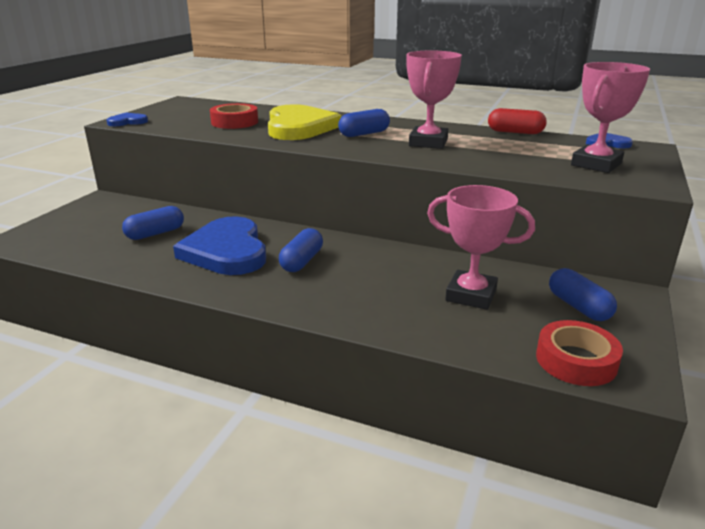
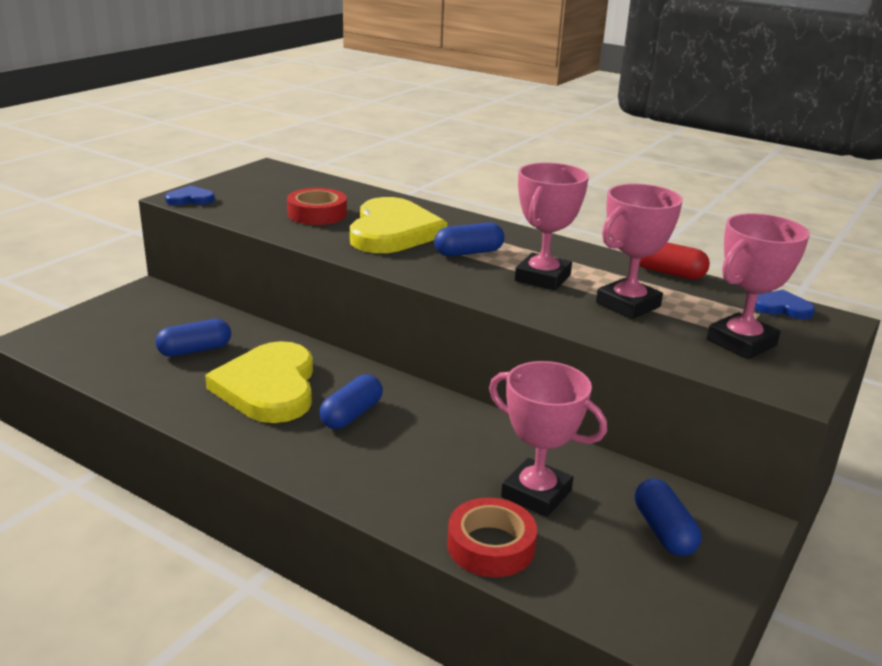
camera: 10 degrees right, 0 degrees up
blue heart [173,216,266,275] -> yellow heart [205,341,313,423]
red tape [536,320,623,386] -> red tape moved to [447,498,537,577]
none -> pink trophy [596,184,683,319]

